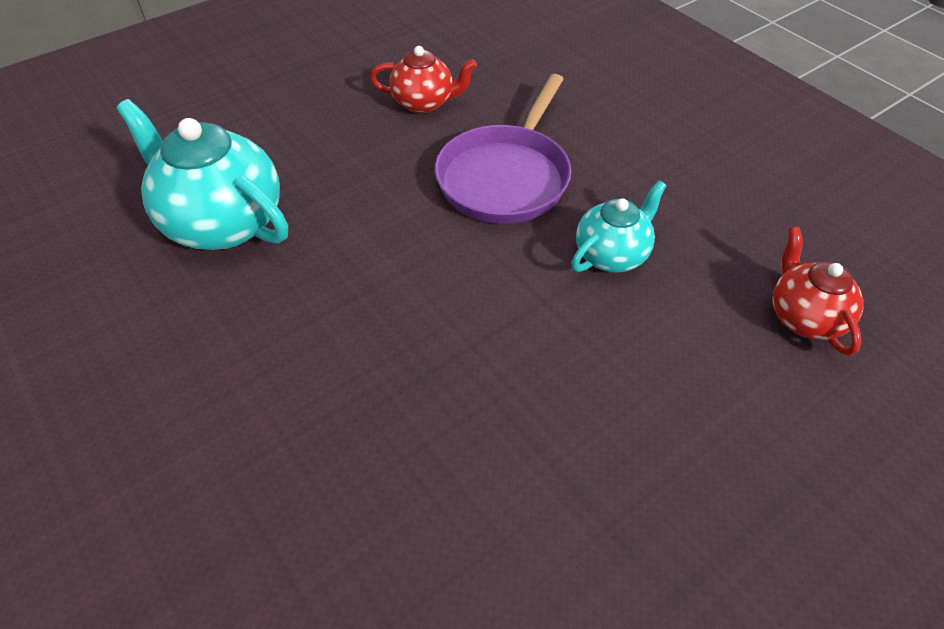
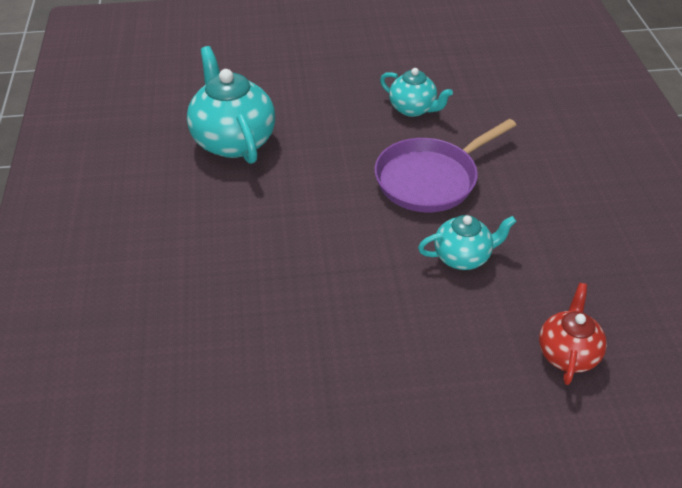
camera: 30 degrees right, 5 degrees down
red teapot [370,46,477,113] -> turquoise teapot [380,68,453,117]

